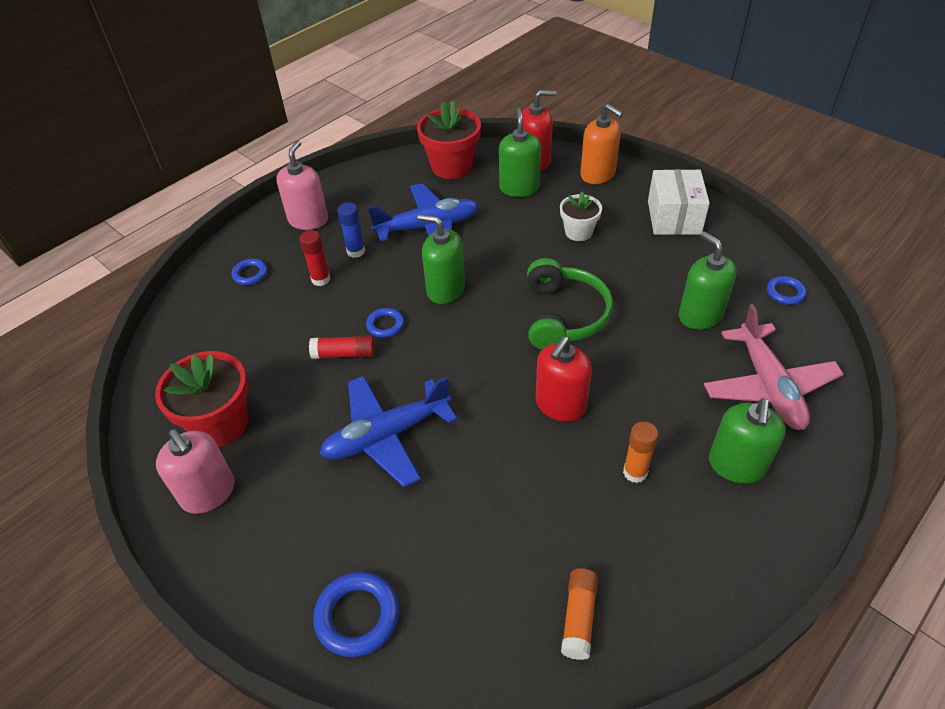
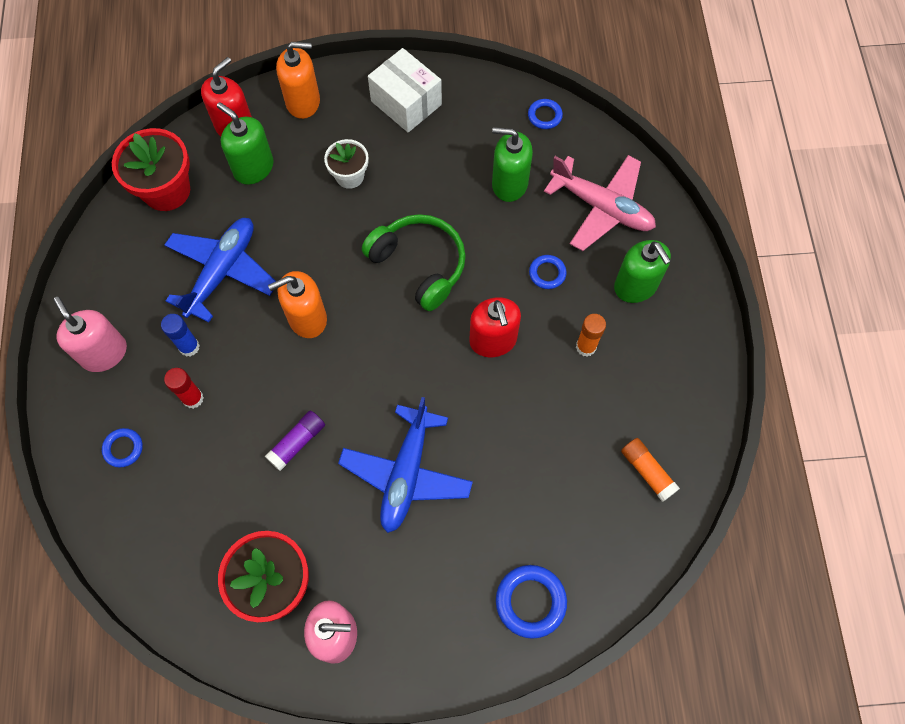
camera: 50 degrees left, 20 degrees up
red glue stick [309,335,375,359] -> purple glue stick [265,410,325,471]
blue ring [366,308,404,338] -> blue ring moved to [529,255,567,289]
green soap dispenser [418,214,465,304] -> orange soap dispenser [268,271,327,338]

